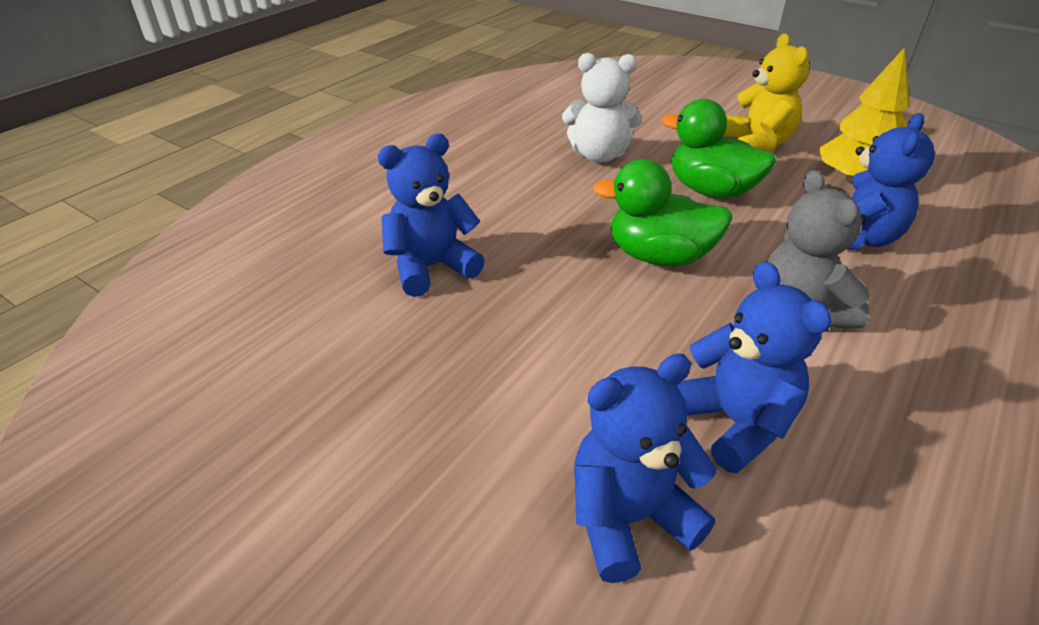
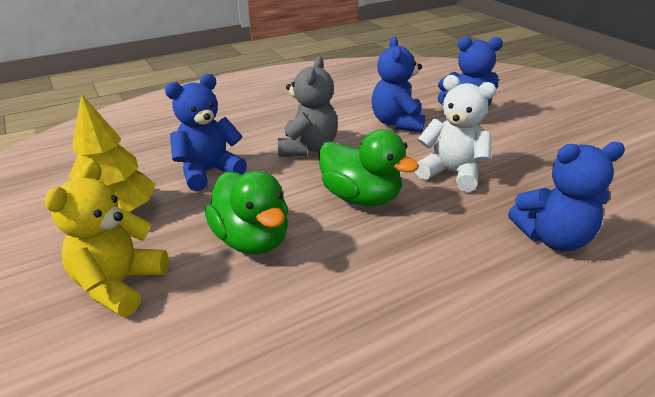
camera: 155 degrees left, 5 degrees down
white teddy bear [562,53,642,163] -> white teddy bear moved to [415,75,496,192]

